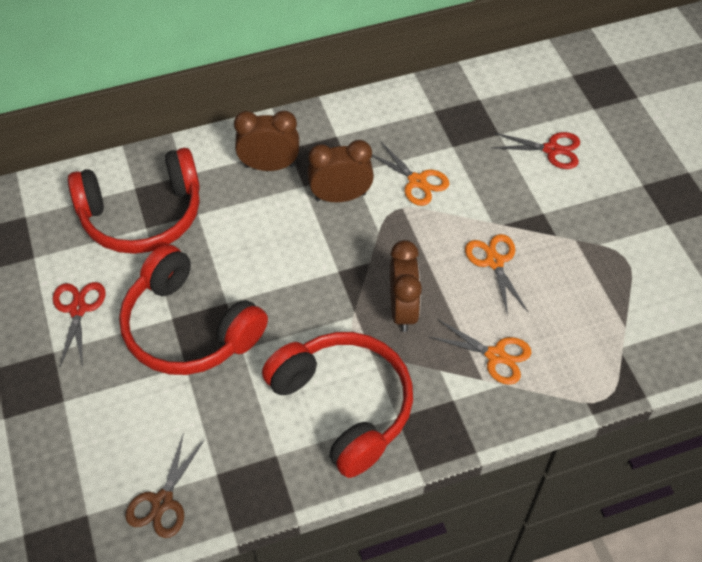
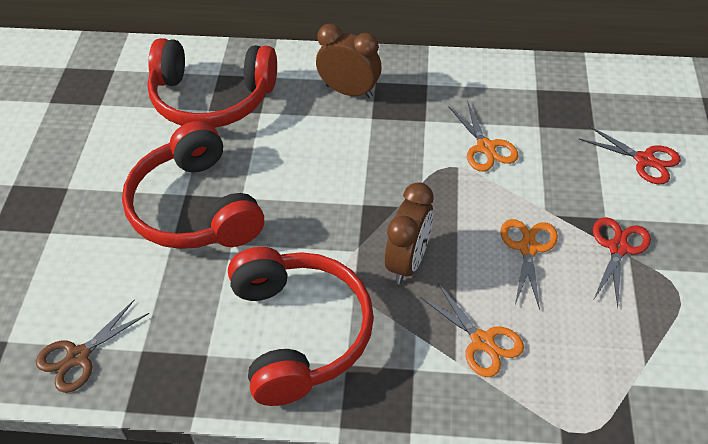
camera: 25 degrees right, 5 degrees down
red scissors [53,282,106,367] -> red scissors moved to [593,217,651,308]
brown clock [307,140,374,202] -> none

